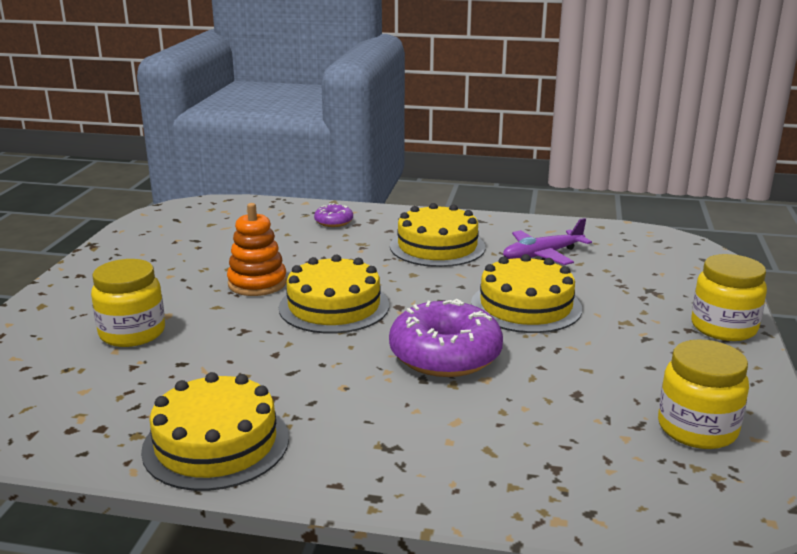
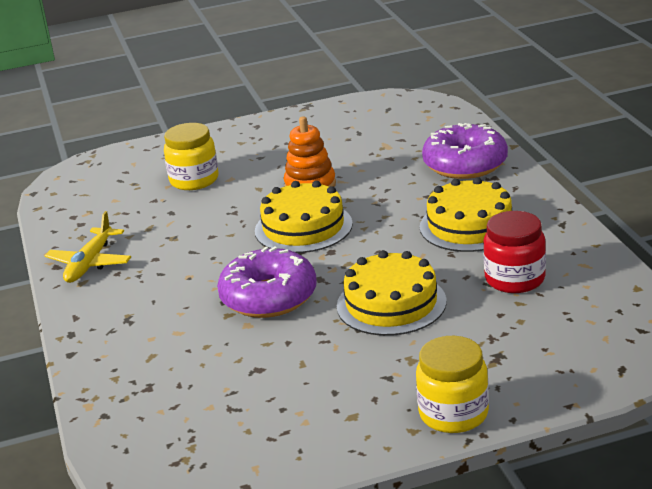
camera: 65 degrees right, 5 degrees up
yellow cake [141,372,289,491] -> yellow plane [45,211,131,283]
purple donut [314,203,353,227] -> purple donut [422,123,508,179], size x2.11
purple plane [503,218,592,265] -> red jar [483,211,546,293]
yellow jar [658,339,749,449] -> none

